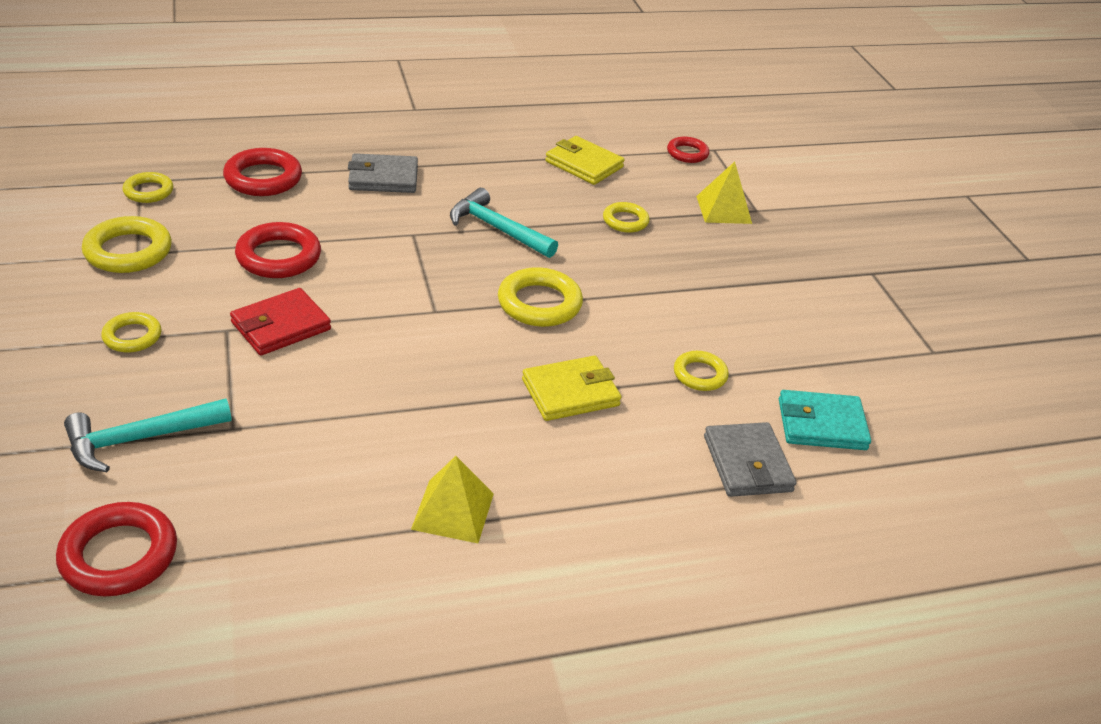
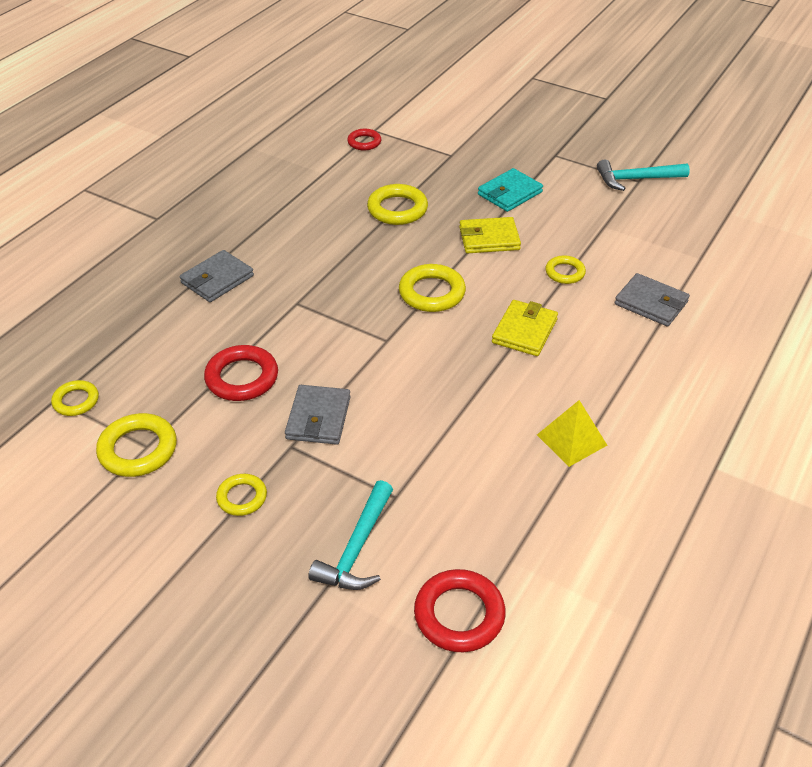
camera: 40 degrees left, 5 degrees up
red ring [223,148,302,196] -> none
red wallet [230,288,331,355] -> grey wallet [285,385,351,445]
turquoise hammer [450,188,558,258] -> turquoise hammer moved to [597,159,690,191]
yellow wallet [545,136,624,185] -> yellow wallet moved to [459,217,521,253]
yellow ring [603,202,649,233] -> yellow ring [367,184,428,225], size x1.63
yellow pyramid [696,162,752,224] -> none
turquoise wallet [779,390,871,450] -> turquoise wallet moved to [478,168,543,212]

